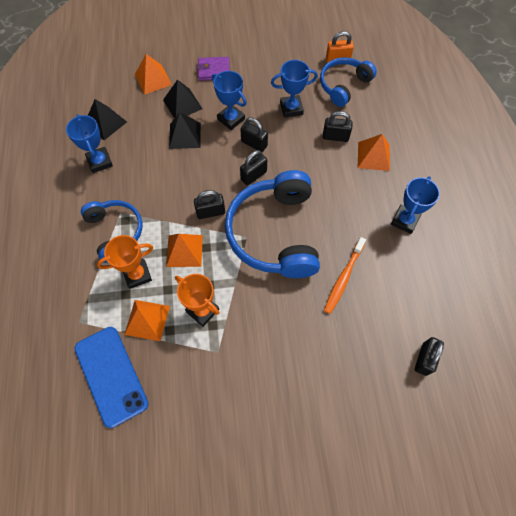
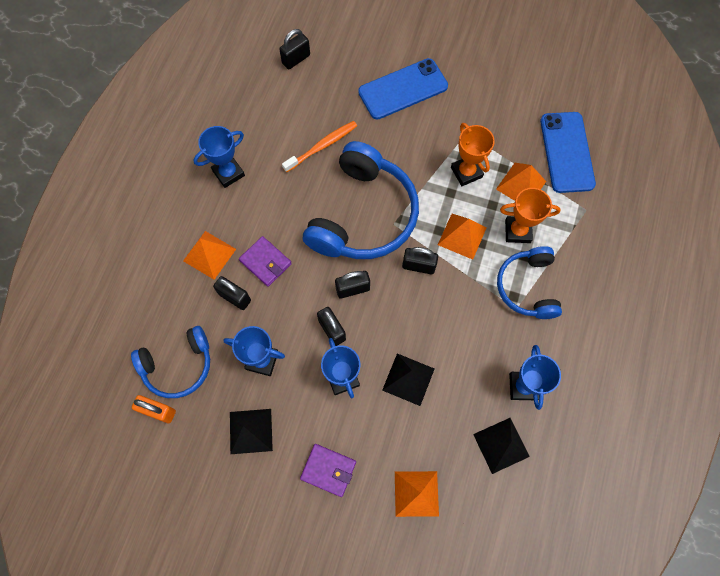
camera: 155 degrees left, 5 degrees up
black pyramid [163,80,203,119] -> black pyramid moved to [230,409,273,454]
none -> purple wallet [239,236,292,287]
none -> blue phone [358,58,448,120]

